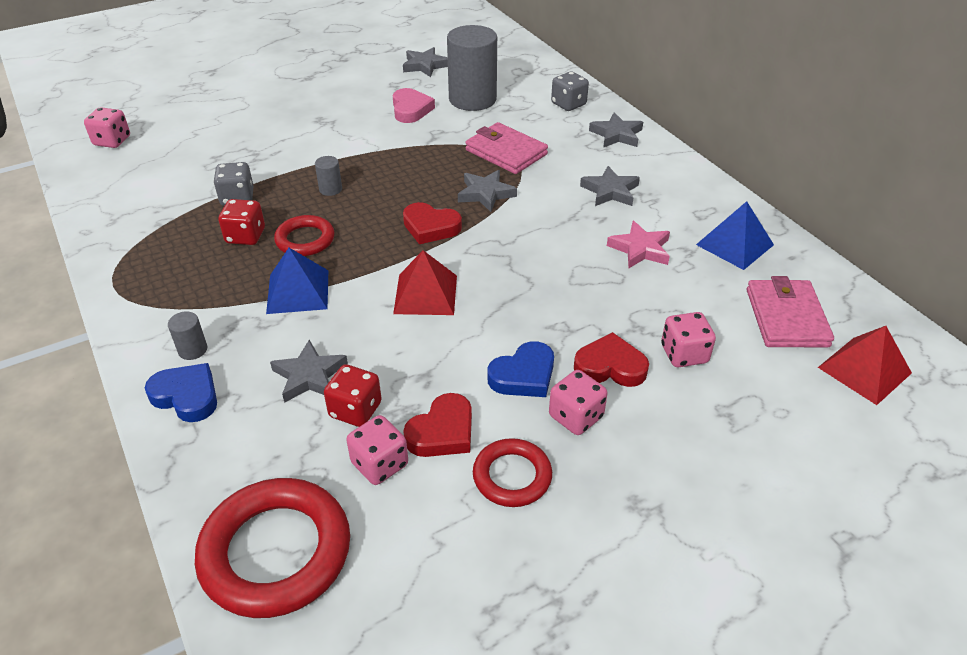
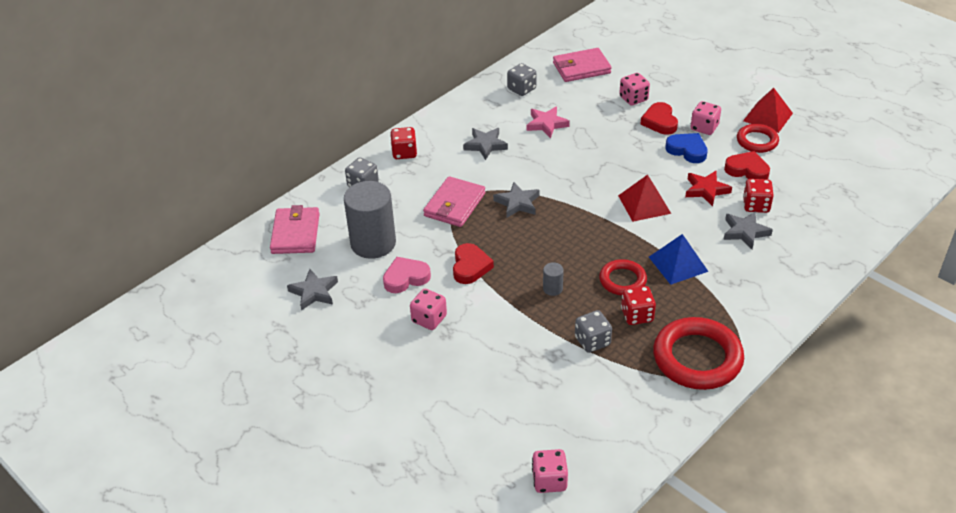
camera: 105 degrees left, 0 degrees up
blue heart [145,363,217,422] -> none
grey cylinder [168,311,207,360] -> none
red ring [195,478,350,618] -> red ring moved to [653,317,744,390]
pink dice [346,415,408,485] -> pink dice moved to [410,289,447,330]
red heart [403,202,462,244] -> red heart moved to [453,243,494,284]
grey star [589,112,643,148] -> red dice [390,127,417,159]
blue pyramid [696,201,774,270] -> grey dice [507,63,537,96]
red pyramid [818,326,912,405] -> red pyramid moved to [743,88,793,133]
none -> pink wallet [270,205,320,254]
none -> red star [685,171,732,206]

